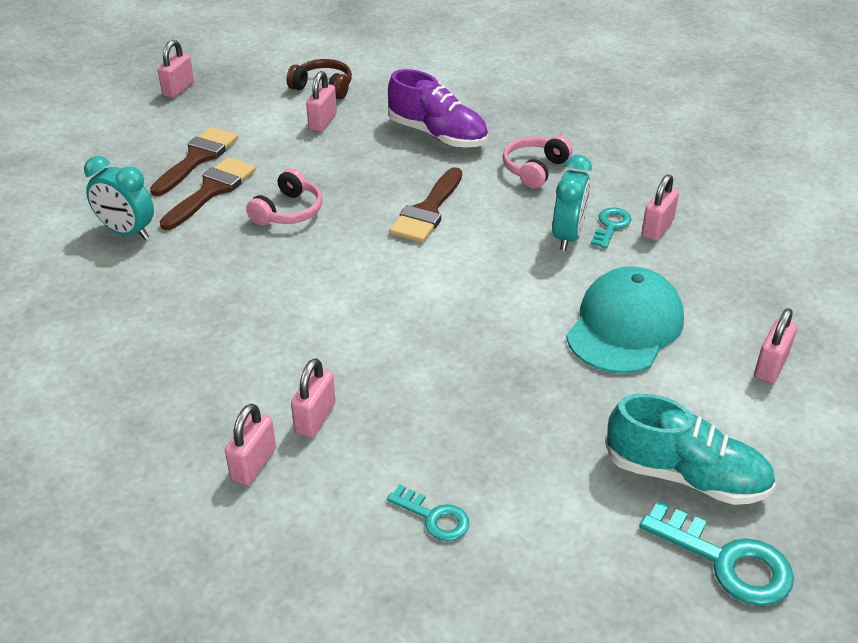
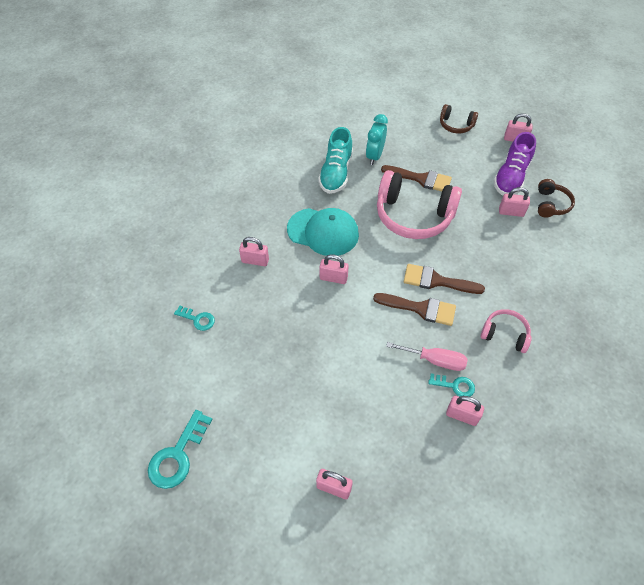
camera: 80 degrees right, 15 degrees up
brown brush [150,127,238,196] -> brown brush moved to [373,293,456,326]
pink padlock [225,404,276,485] -> pink padlock moved to [320,254,349,284]
pink headphones [246,168,322,226] -> pink headphones [377,170,462,239], size x1.97
turquoise key [387,485,469,541] -> turquoise key turned 90 degrees counterclockwise [174,306,215,331]
purple shoe [388,69,488,148] -> purple shoe moved to [493,132,536,195]
turquoise clock [553,155,592,251] -> pink screwdriver [386,342,467,371]
turquoise cap [566,266,684,374] -> turquoise cap moved to [287,208,359,256]
turquoise shoe [605,393,776,505] -> turquoise shoe moved to [318,127,353,194]
none -> brown headphones [440,104,478,134]

